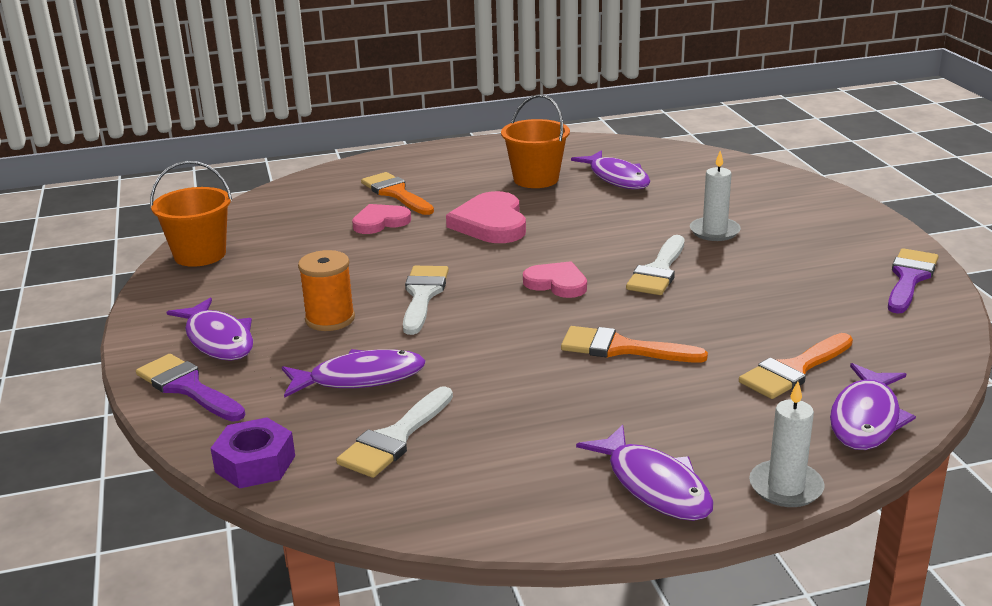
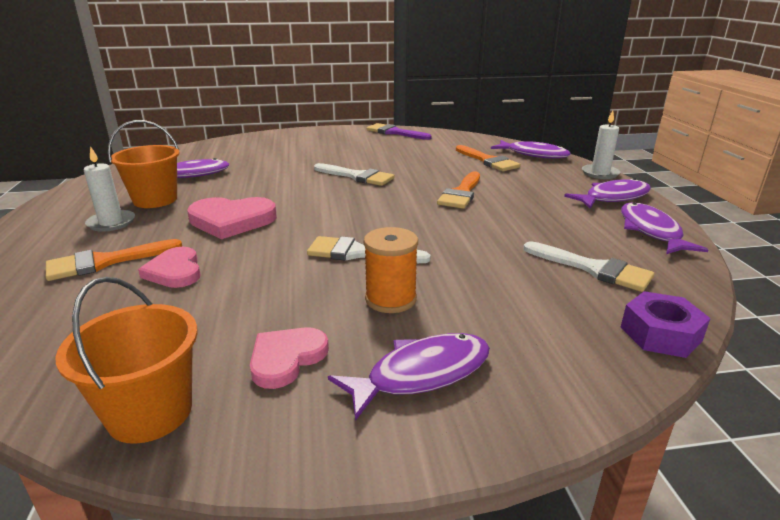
camera: 85 degrees left, 0 degrees up
purple brush [136,354,245,422] -> none
purple fish [282,349,426,398] -> purple fish moved to [621,203,708,254]
pink heart [523,261,587,298] -> pink heart moved to [250,327,329,389]
white candle [690,151,741,241] -> white candle moved to [84,146,135,232]

